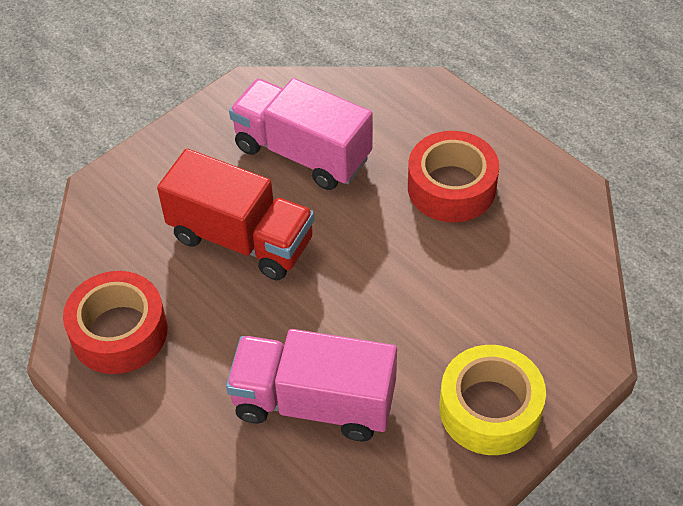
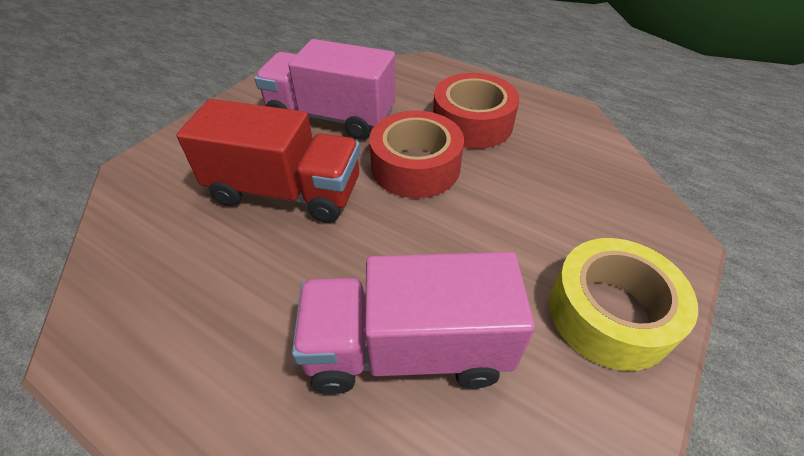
camera: 15 degrees left, 5 degrees down
red tape [63,271,168,374] -> red tape moved to [369,111,464,198]

